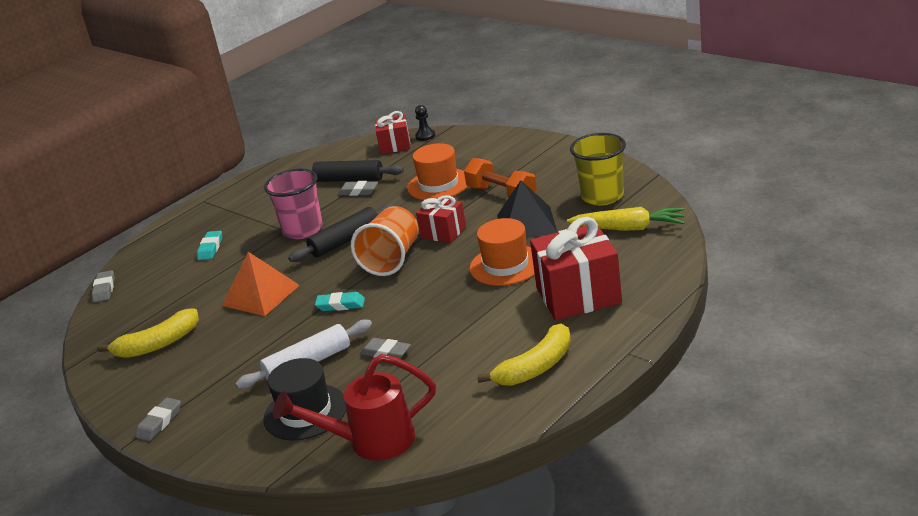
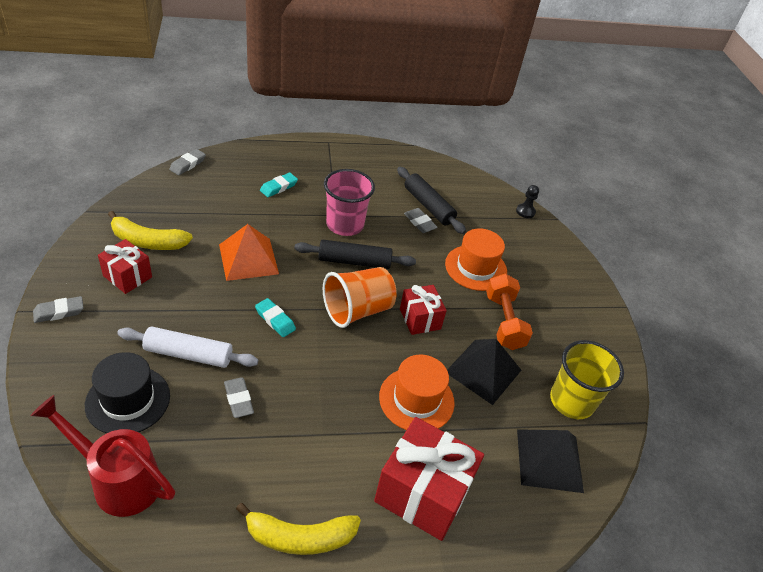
camera: 30 degrees right, 15 degrees up
red gift [375,111,410,154] -> red gift moved to [98,239,152,294]
yellow carrot [567,207,685,231] -> black pyramid [517,429,584,493]

